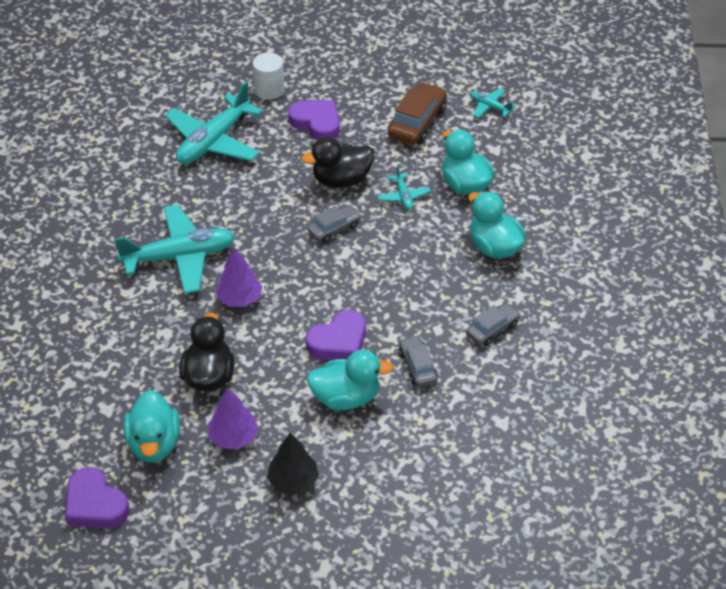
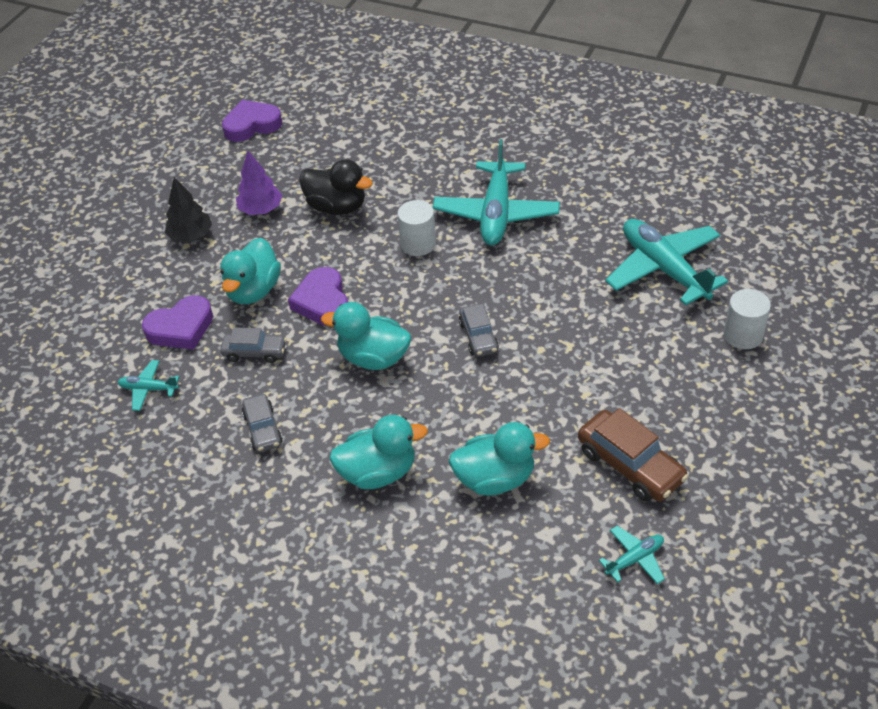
camera: 115 degrees right, 0 degrees up
turquoise duck [123,390,180,463] -> turquoise duck moved to [321,302,411,370]
purple tree [216,247,262,307] -> white cylinder [397,200,436,256]
purple heart [288,100,340,140] -> purple heart moved to [142,295,213,350]
black duck [301,137,374,188] -> none
turquoise plane [378,165,431,210] -> turquoise plane moved to [118,360,179,411]

